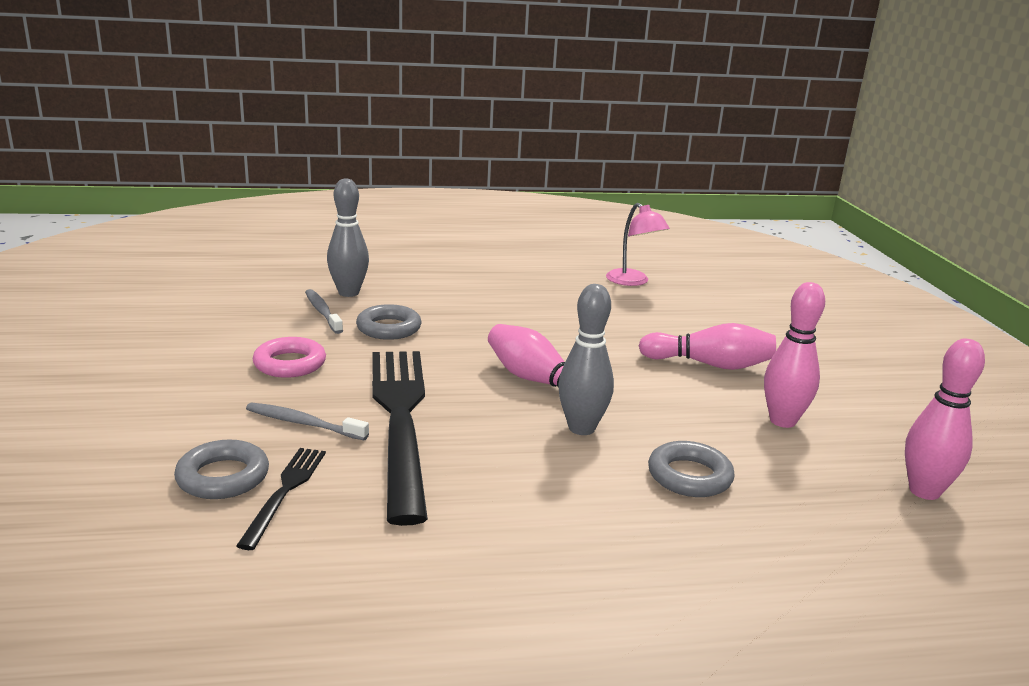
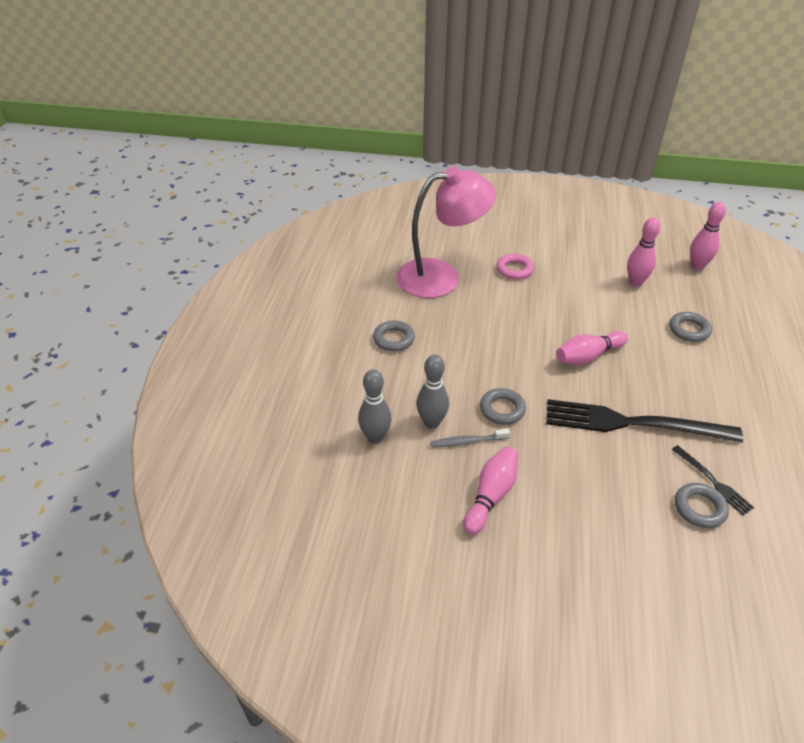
camera: 70 degrees left, 20 degrees up
black fork [236,448,326,550] -> black fork turned 150 degrees counterclockwise [672,445,754,516]
grey toothbrush [246,403,369,440] -> none
pink ring [253,337,326,378] -> pink ring moved to [497,254,534,280]
grey bowling pin [558,284,614,435] -> grey bowling pin moved to [358,369,392,444]
pink lamp [606,203,670,286] -> pink lamp [396,166,496,298], size x2.13
pink bowling pin [639,323,776,370] -> pink bowling pin moved to [463,447,518,535]
none -> grey ring [373,321,415,351]

